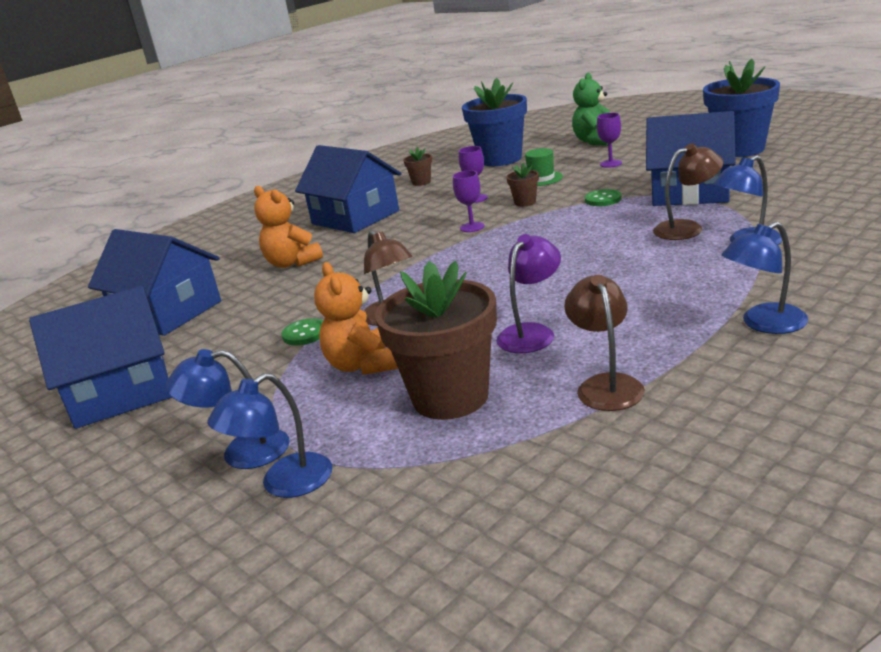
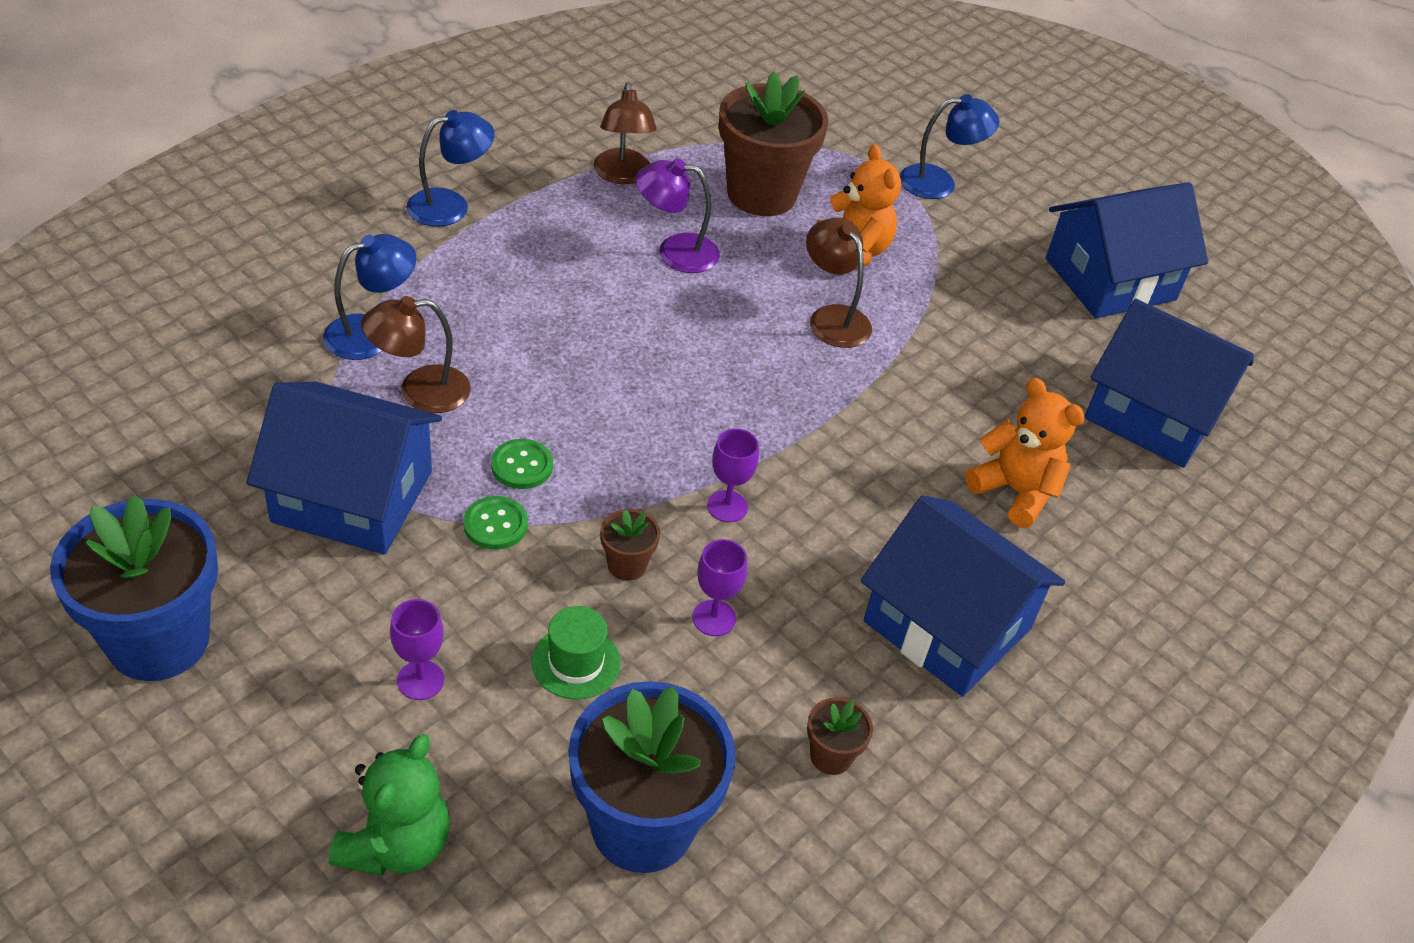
camera: 170 degrees right, 20 degrees up
blue lamp [207,373,332,498] -> none
green button [281,318,323,345] -> green button moved to [491,439,553,489]
purple lamp [496,234,561,353] -> purple lamp turned 60 degrees clockwise [636,158,720,273]

